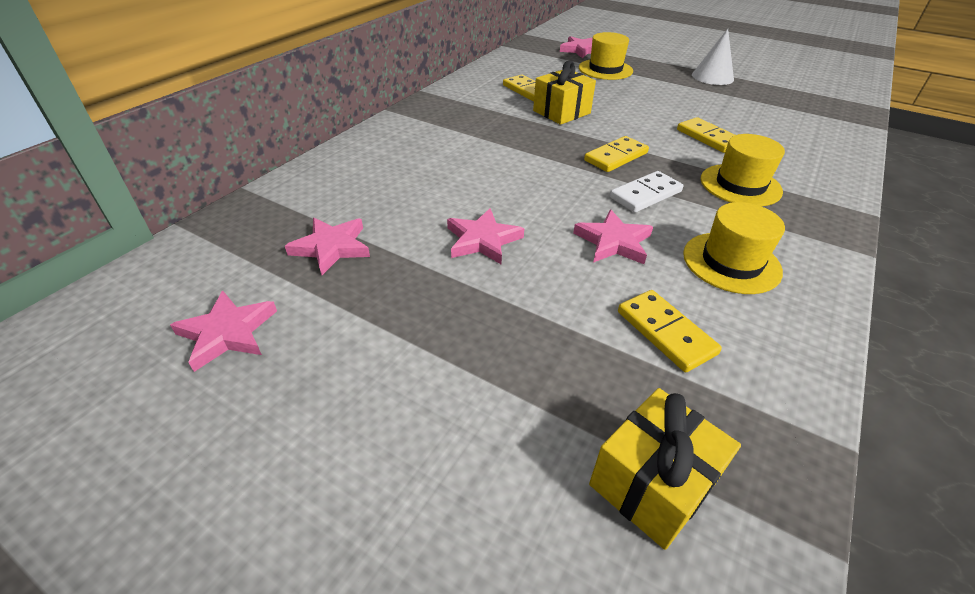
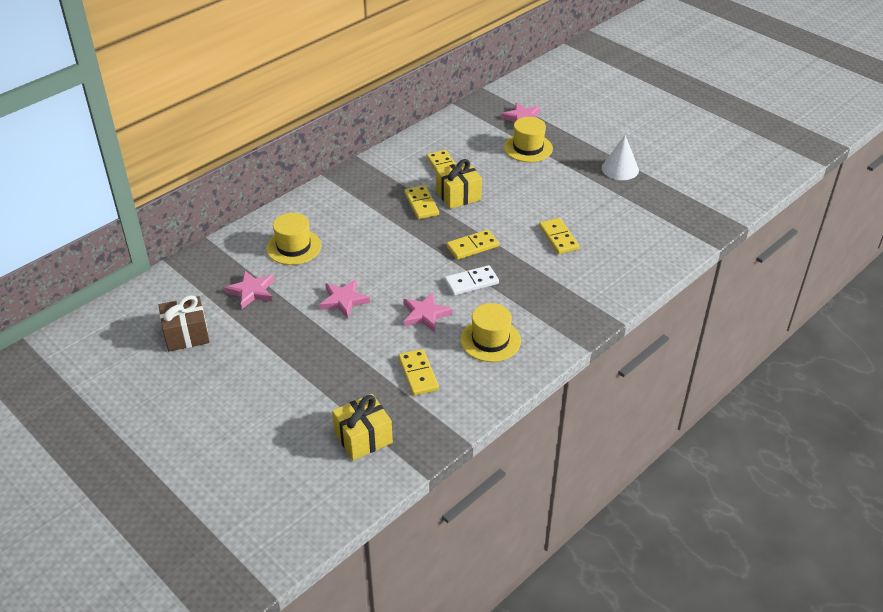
camera: 15 degrees right, 0 degrees up
pink star [170,291,277,372] -> brown gift [159,295,210,352]
yellow hat [701,134,785,206] -> yellow hat moved to [266,213,321,265]
none -> yellow domino [404,185,439,219]

